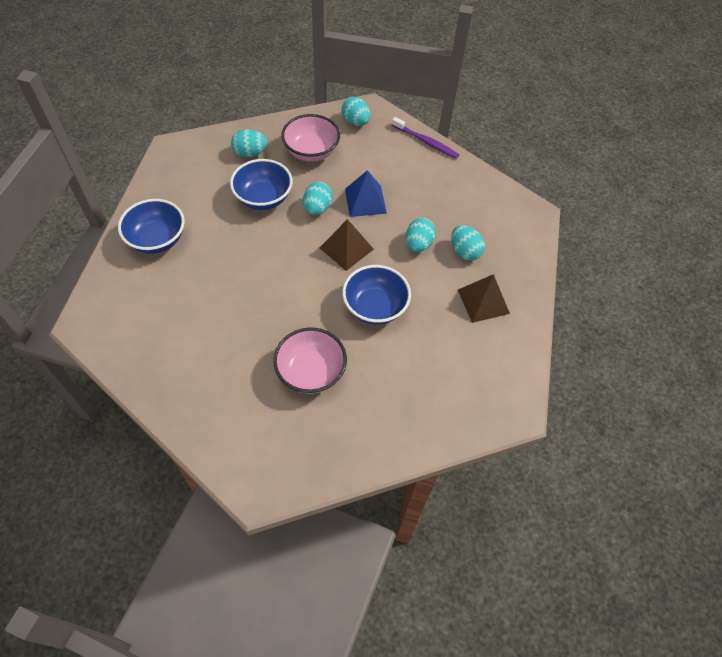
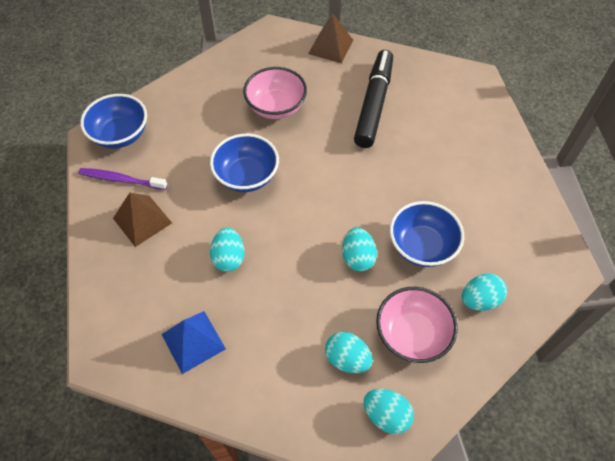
camera: 160 degrees right, 0 degrees up
blue bowl [118,199,185,254] -> blue bowl moved to [80,94,147,148]
brown pyramid [320,219,374,271] -> brown pyramid moved to [308,13,353,63]
blue pyramid [345,170,387,217] -> blue pyramid moved to [161,311,226,374]
purple toothbrush [392,117,459,158] -> purple toothbrush moved to [78,168,167,190]
turquoise egg [451,225,485,260] -> turquoise egg moved to [325,332,373,373]
none -> black marker [354,50,393,148]

